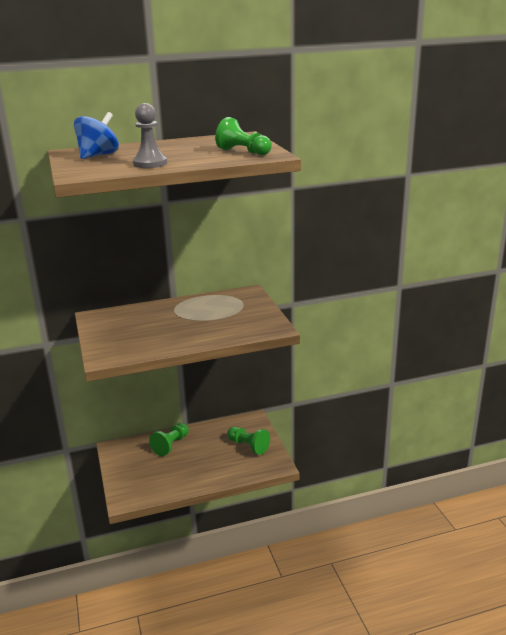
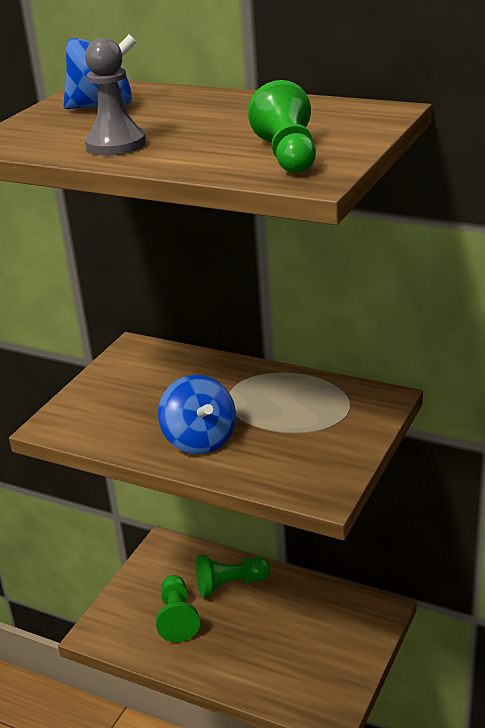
camera: 45 degrees right, 5 degrees up
green pawn [227,427,270,455] -> green pawn moved to [156,575,200,642]
none -> blue spinning top [158,375,236,454]

